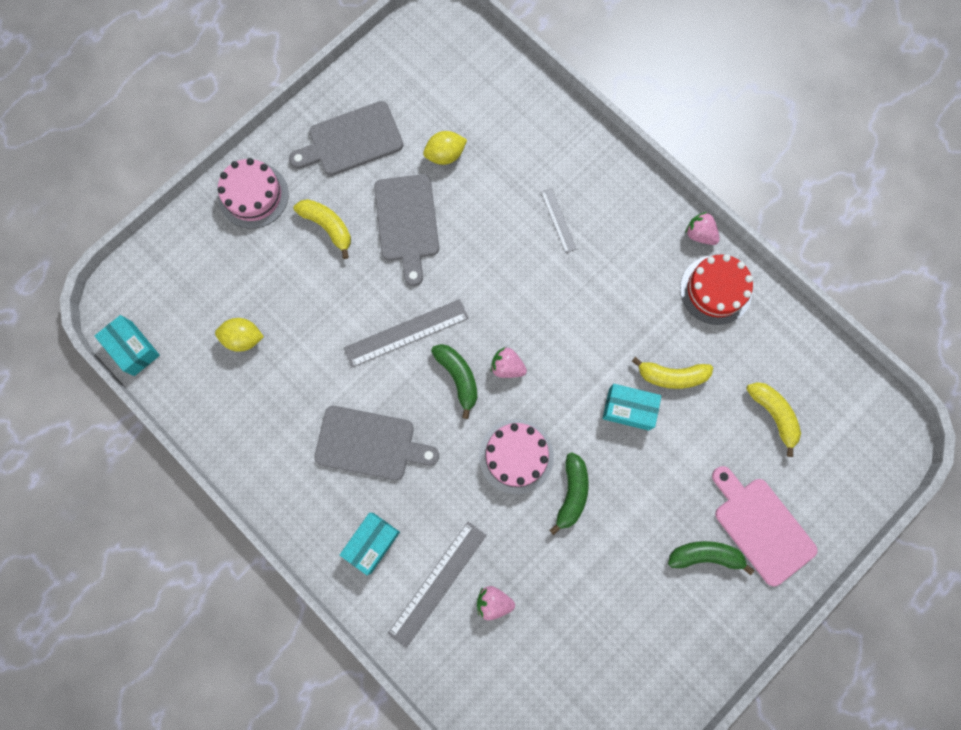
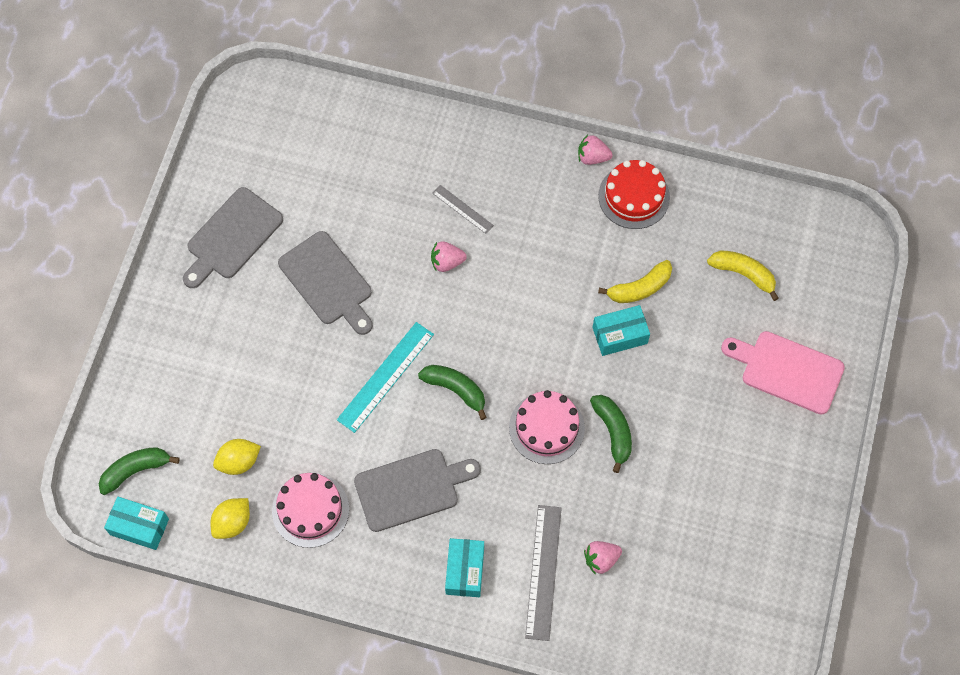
camera: 30 degrees left, 10 degrees down
pink cake [218,158,289,229] -> pink cake moved to [272,473,349,548]
yellow banana [294,199,351,259] -> none
grey ruler [344,299,469,368] -> turquoise ruler [337,322,434,433]
yellow lemon [423,131,467,165] -> yellow lemon moved to [210,498,250,539]
pink strawberry [491,347,527,378] -> pink strawberry moved to [431,242,467,272]
green banana [668,541,754,575] -> green banana moved to [99,447,180,495]

